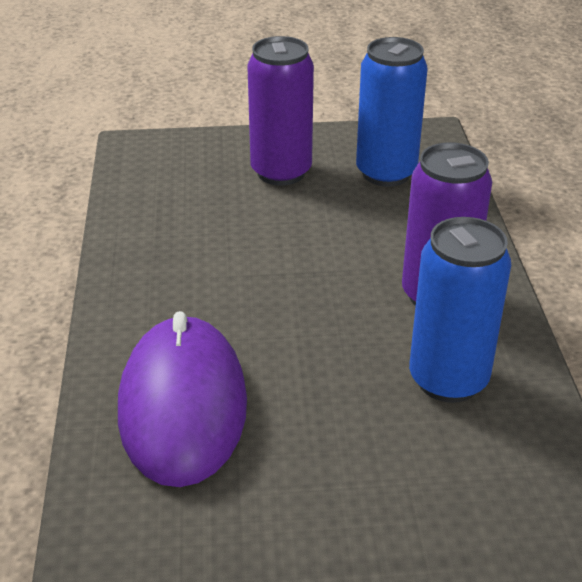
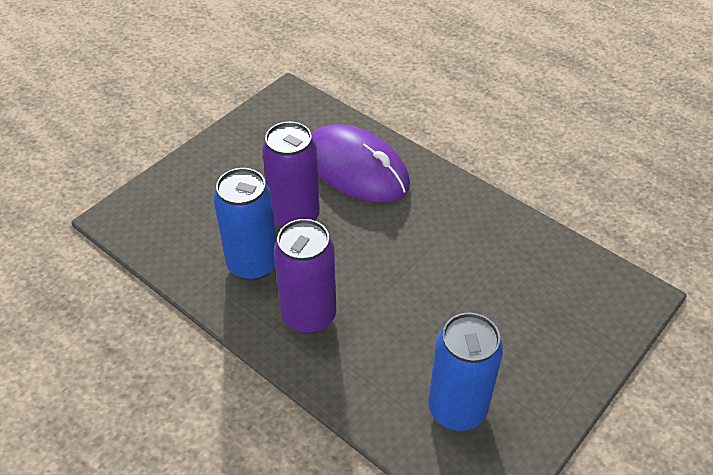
camera: 135 degrees right, 10 degrees up
purple can [247,36,314,186] -> purple can moved to [262,122,320,228]

